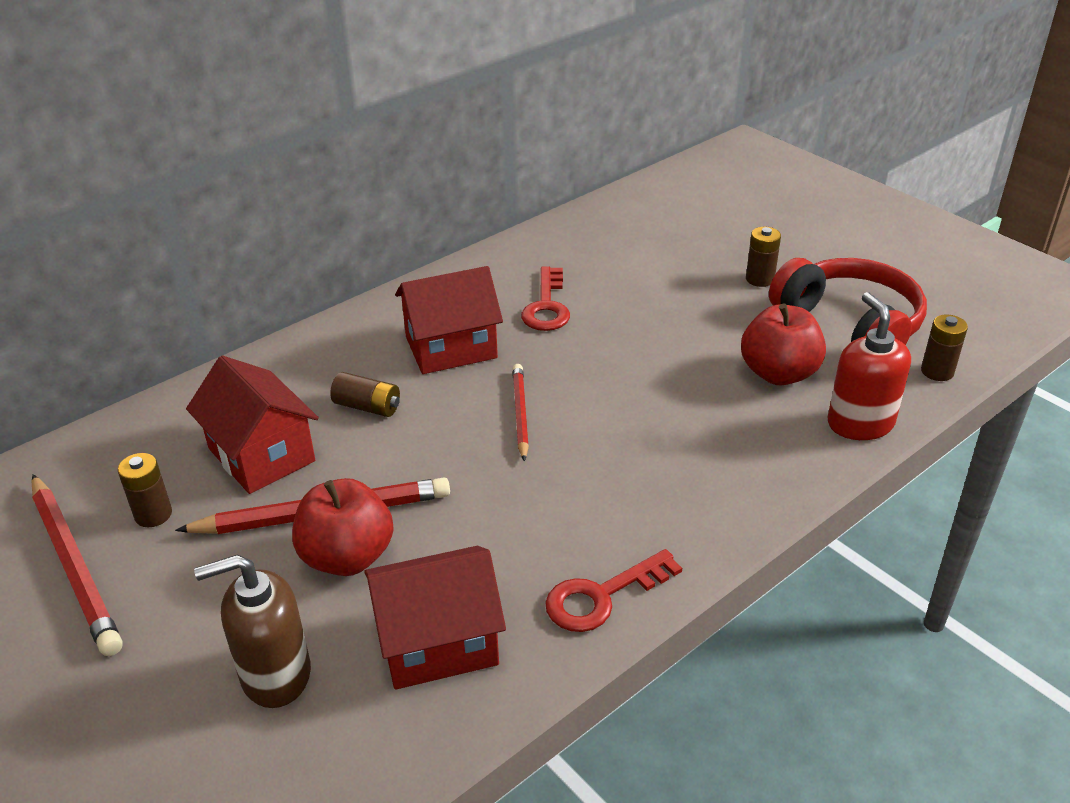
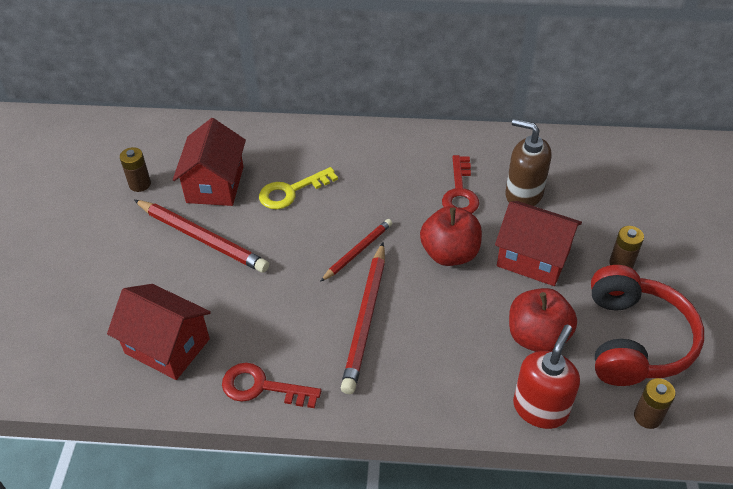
camera: 45 degrees right, 10 degrees up
red pencil [32,474,122,656] -> red pencil moved to [341,243,385,394]
brown soap dispenser [194,554,311,708] -> brown soap dispenser moved to [505,119,552,206]
red apple [292,478,394,576] -> red apple moved to [420,206,482,266]
brown battery [330,372,400,417] -> yellow key [259,167,338,209]
red house [395,266,503,374] -> red house moved to [495,201,582,286]
red key [521,266,570,331] -> red key turned 45 degrees counterclockwise [442,155,479,213]

